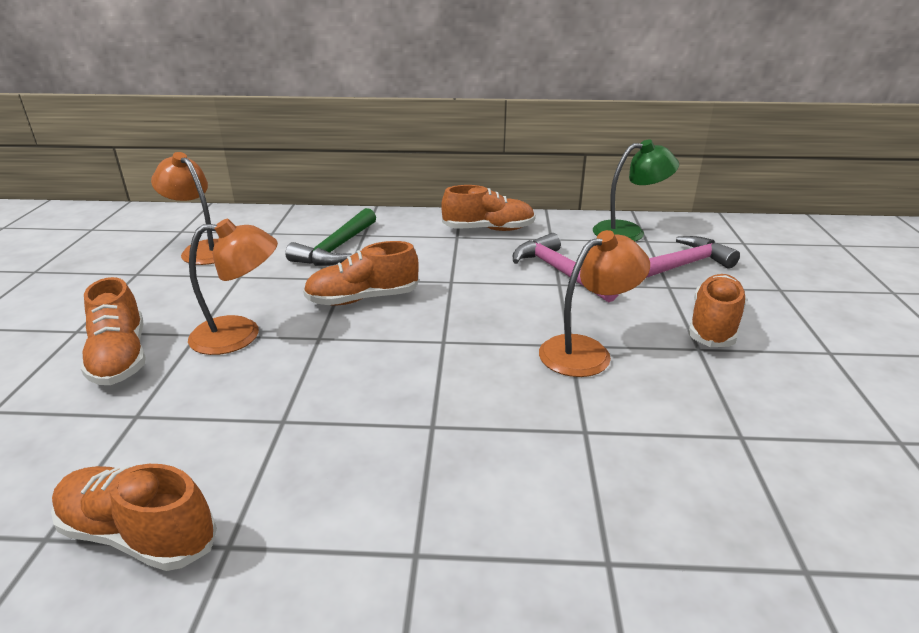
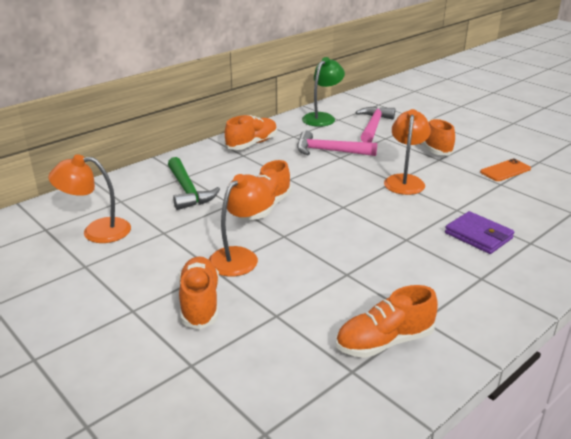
camera: 45 degrees left, 0 degrees up
orange shoe [81,277,146,385] -> orange shoe turned 120 degrees counterclockwise [179,256,219,329]
none -> purple wallet [445,211,514,254]
none -> orange phone [480,159,531,181]

